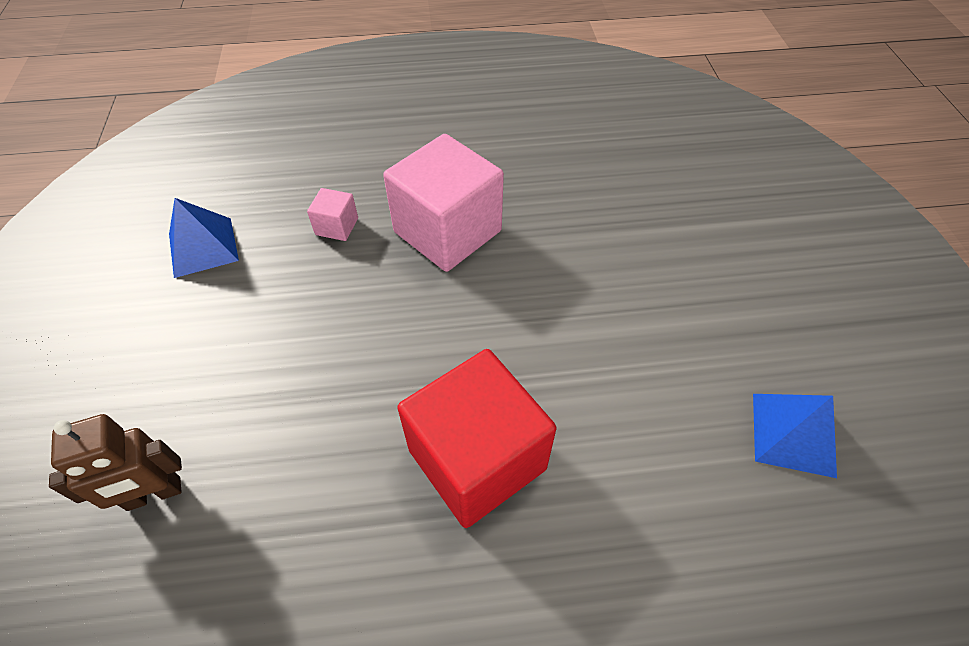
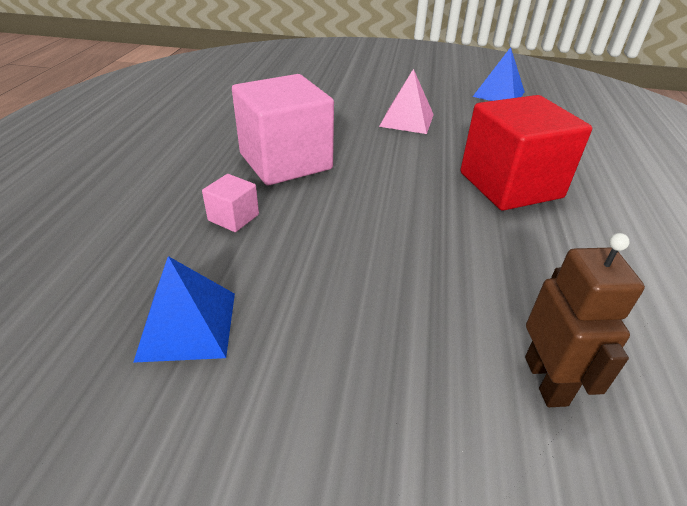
camera: 75 degrees left, 15 degrees down
none -> pink pyramid [379,69,434,134]

